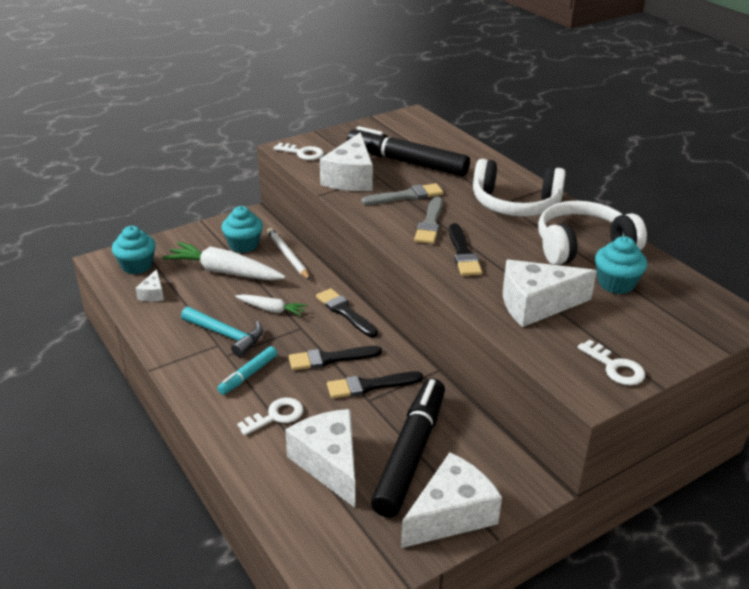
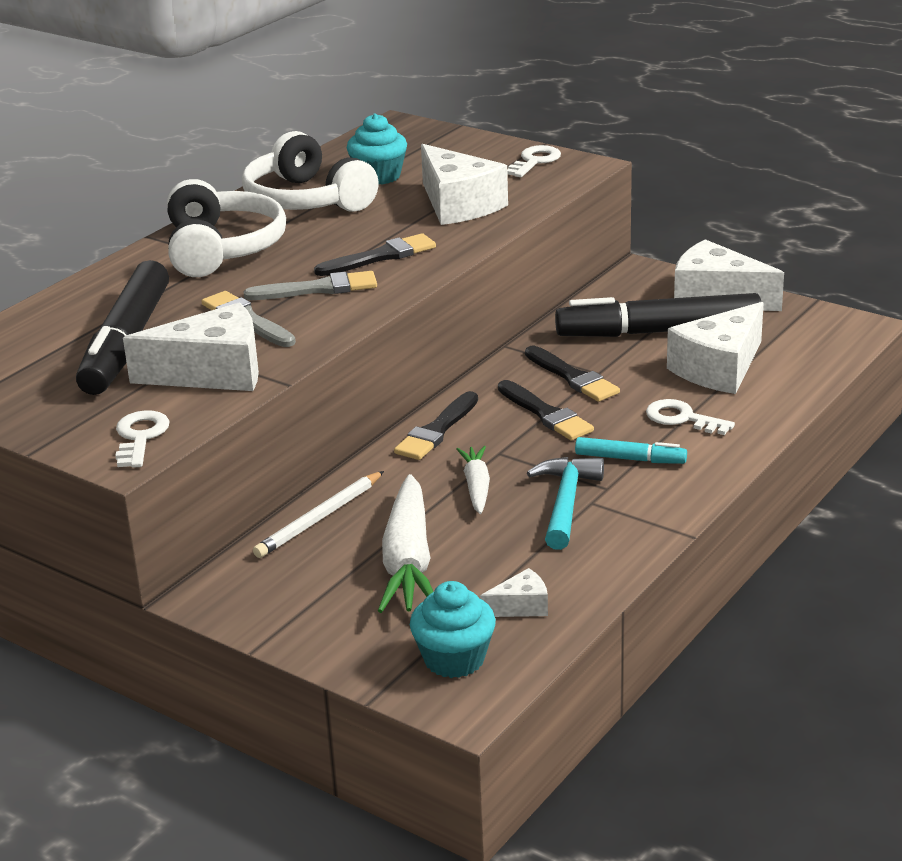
camera: 110 degrees left, 5 degrees down
turquoise cupcake [221,206,263,253] -> none

